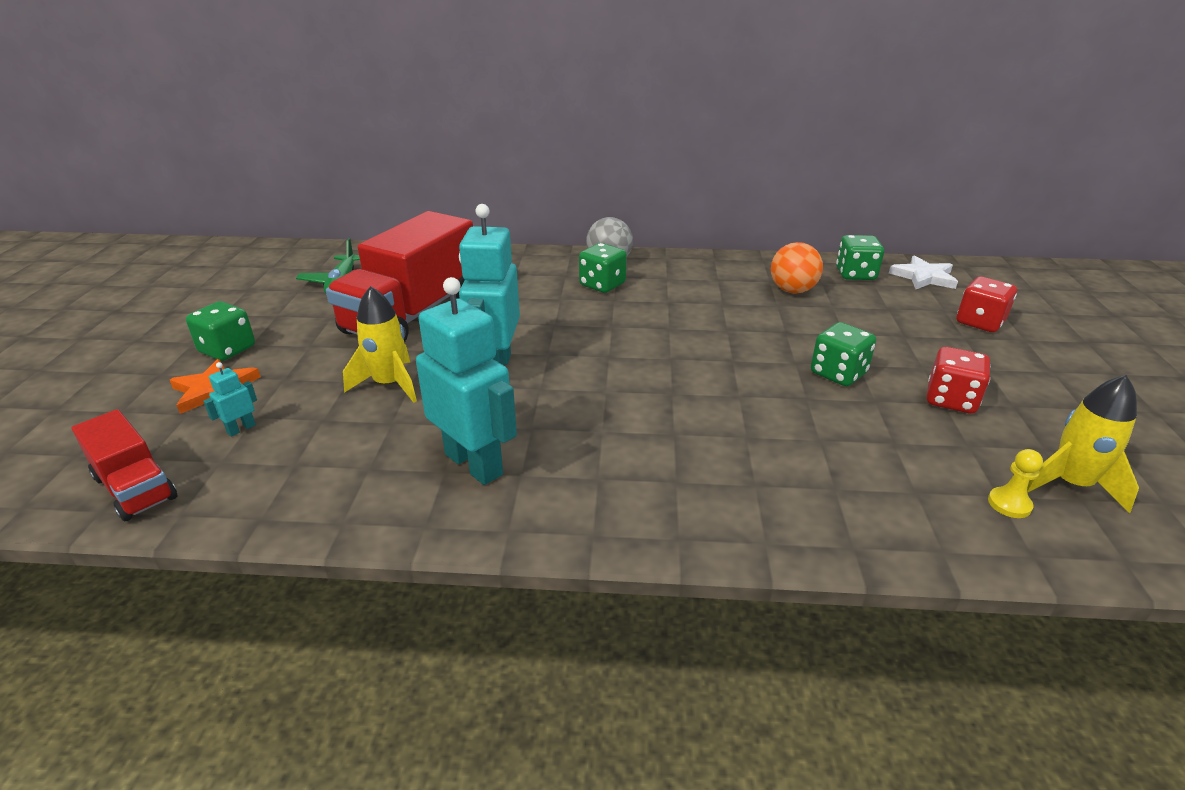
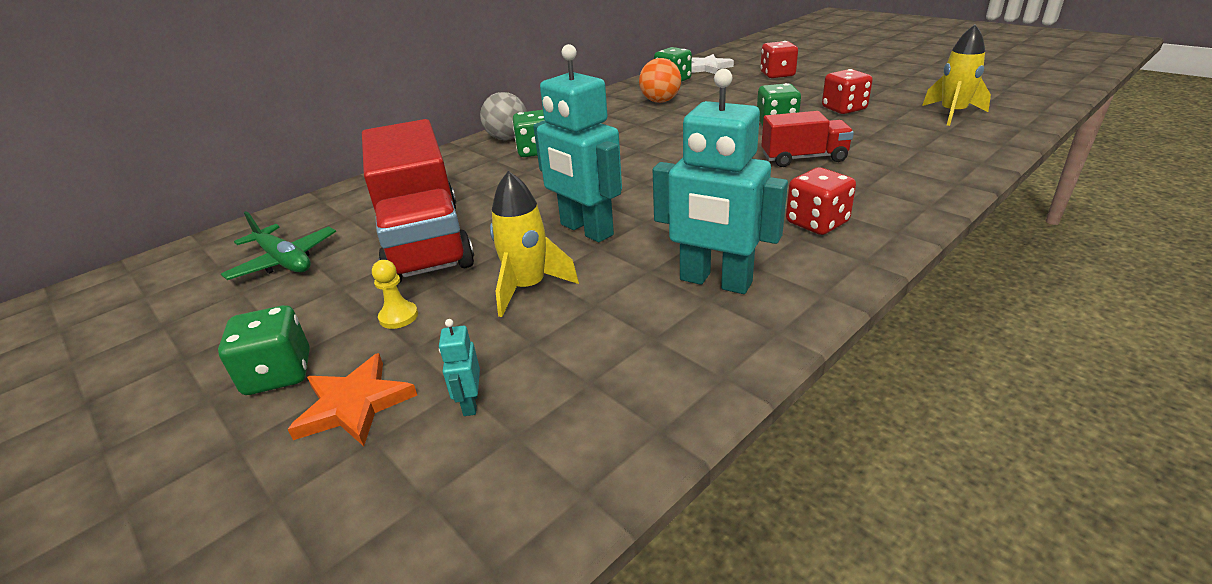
camera: 45 degrees left, 0 degrees up
red truck [72,409,178,521] -> red truck moved to [761,111,854,167]
turquoise robot [416,277,517,485] -> turquoise robot turned 150 degrees counterclockwise [653,69,788,294]
yellow pawn [988,449,1043,518] -> yellow pawn moved to [372,260,418,329]
none -> red dice [786,167,856,235]

